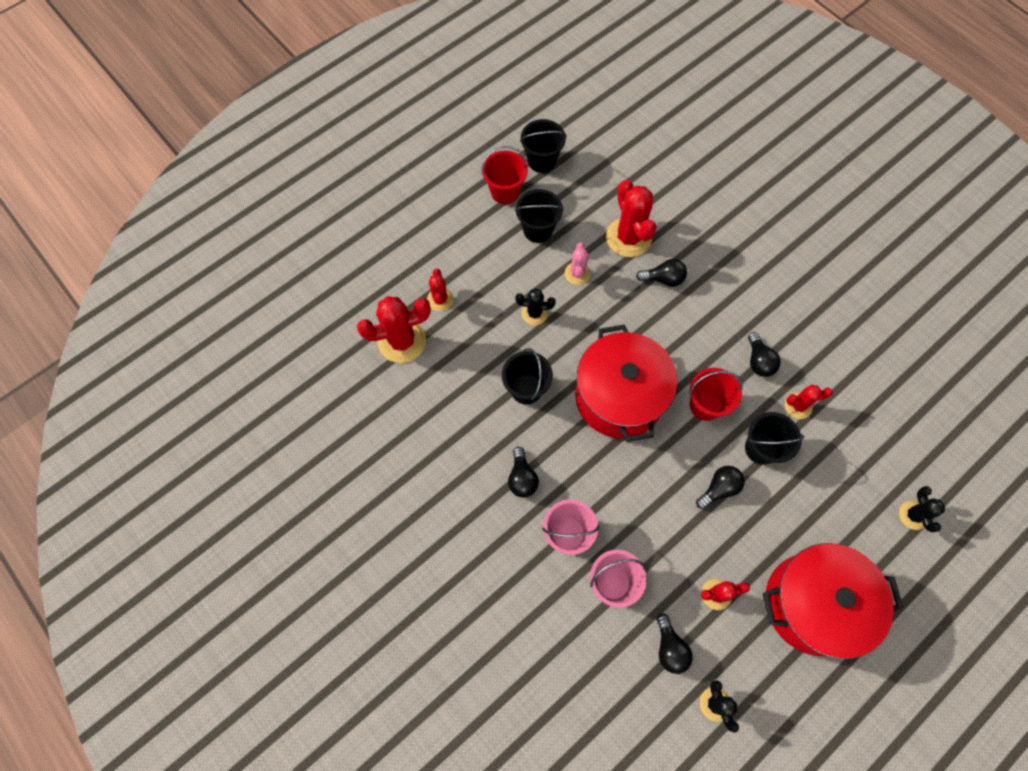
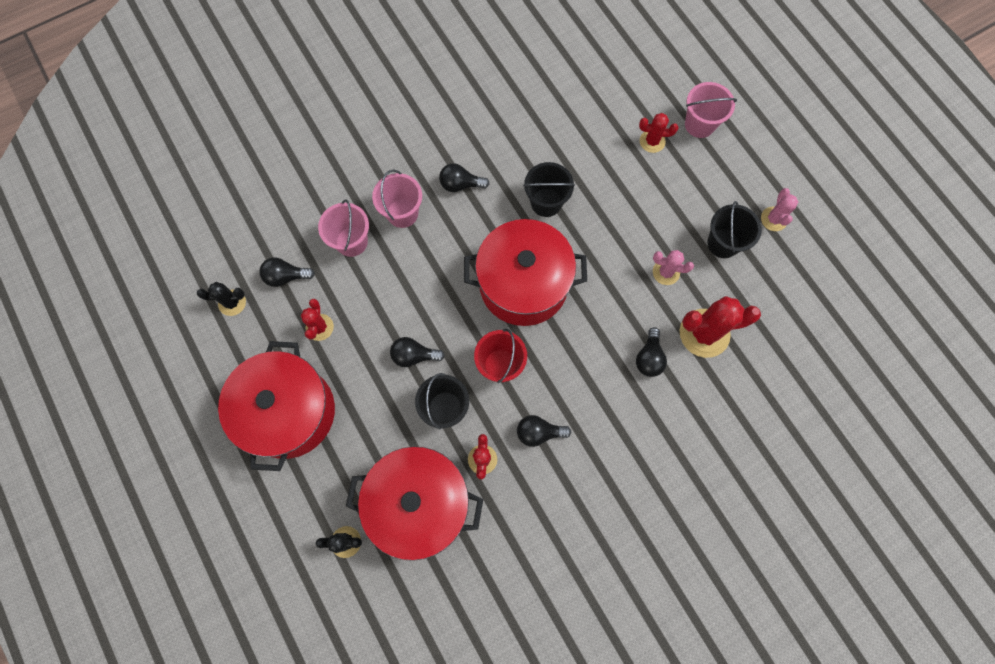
camera: 100 degrees right, 5 degrees up
red cactus [357,296,431,363] -> none
red bucket [481,146,528,204] -> pink cactus [761,188,798,231]
black cactus [516,288,556,325] -> none
black bucket [520,119,567,173] -> none
black light bulb [696,466,745,509] -> black light bulb turned 120 degrees clockwise [390,337,445,367]
none -> red pot [346,447,483,561]
none -> pink bucket [685,82,737,138]

